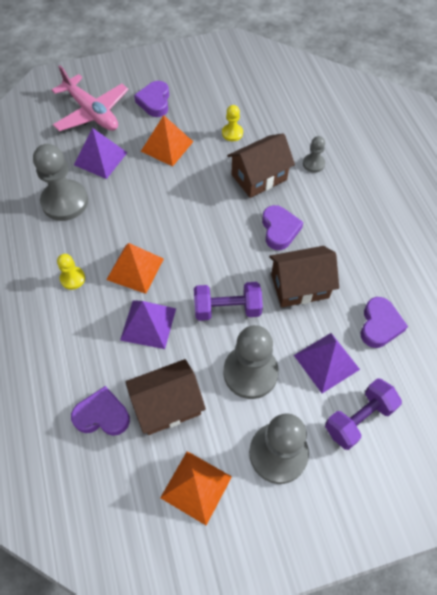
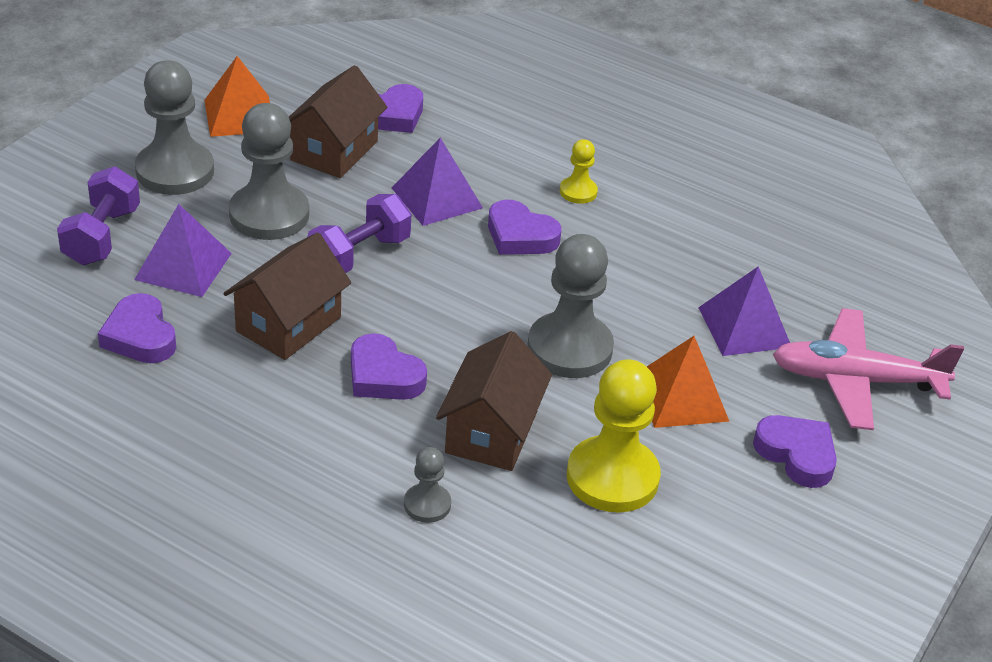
camera: 135 degrees right, 20 degrees down
grey pawn [33,144,88,221] -> grey pawn moved to [527,234,614,378]
orange pyramid [106,243,164,294] -> purple heart [488,200,561,255]
yellow pawn [222,105,243,141] -> yellow pawn [567,359,661,513], size x2.02

